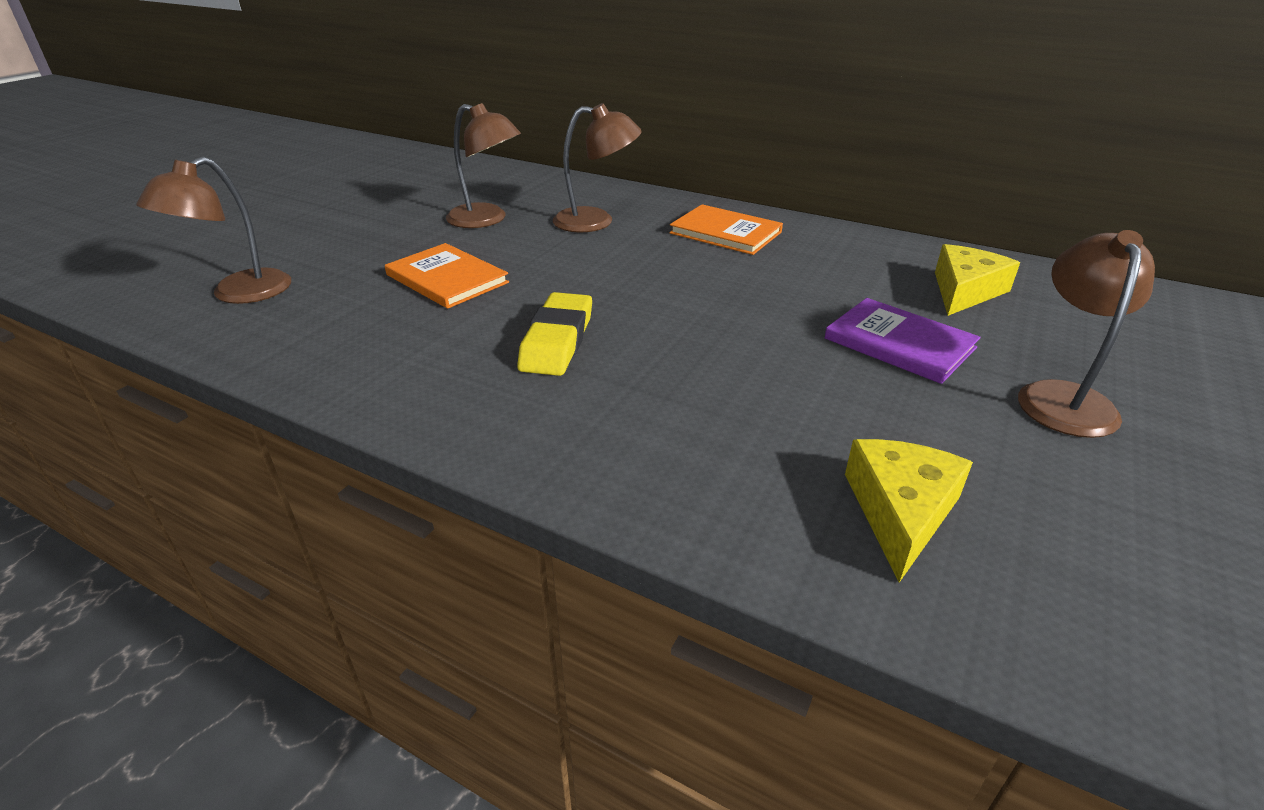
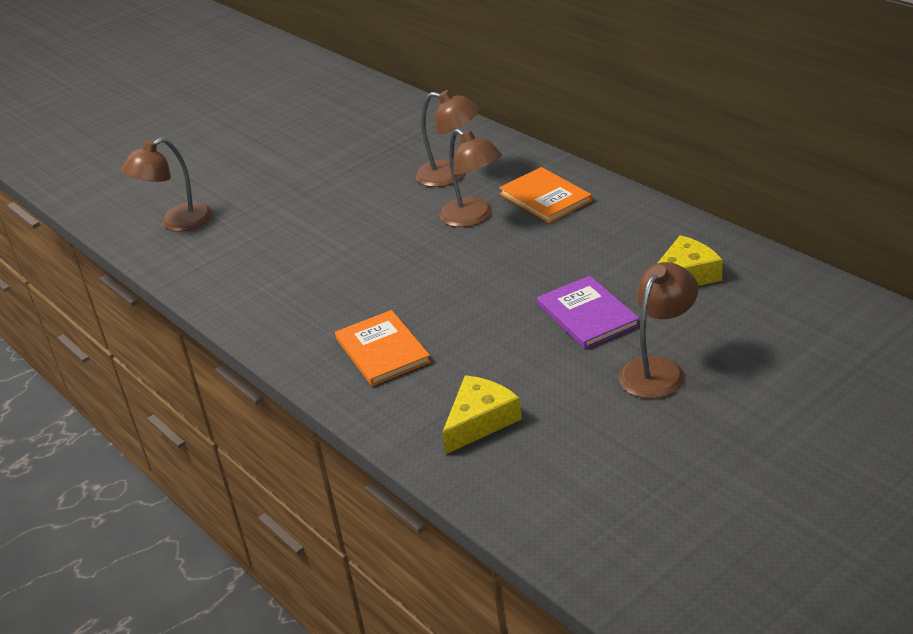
camera: 25 degrees right, 0 degrees up
orange book [385,243,509,309] -> orange book moved to [335,310,431,386]
brown lamp [446,103,521,228] -> brown lamp moved to [439,129,502,227]
yellow eraser [517,292,592,376] -> none

